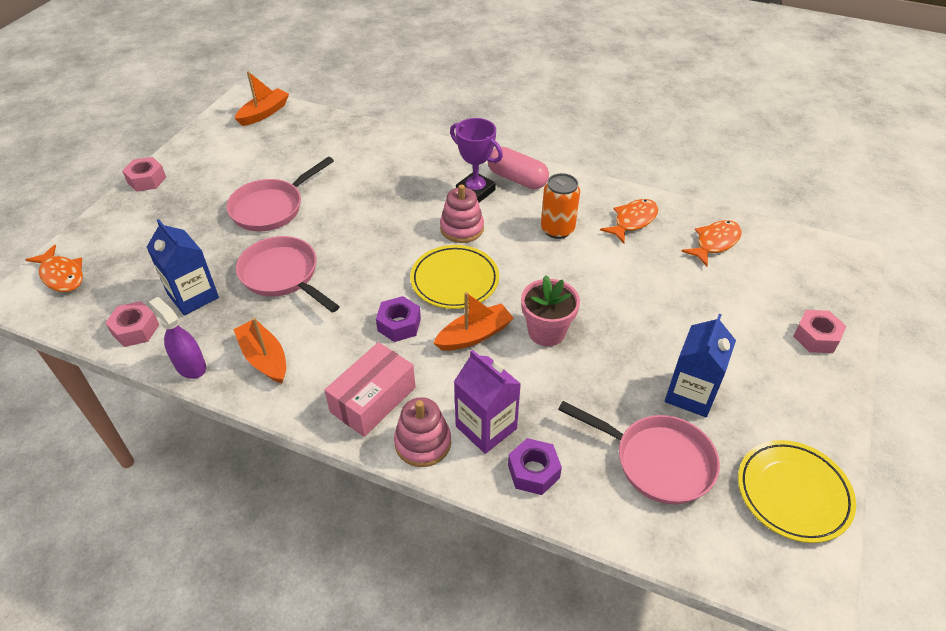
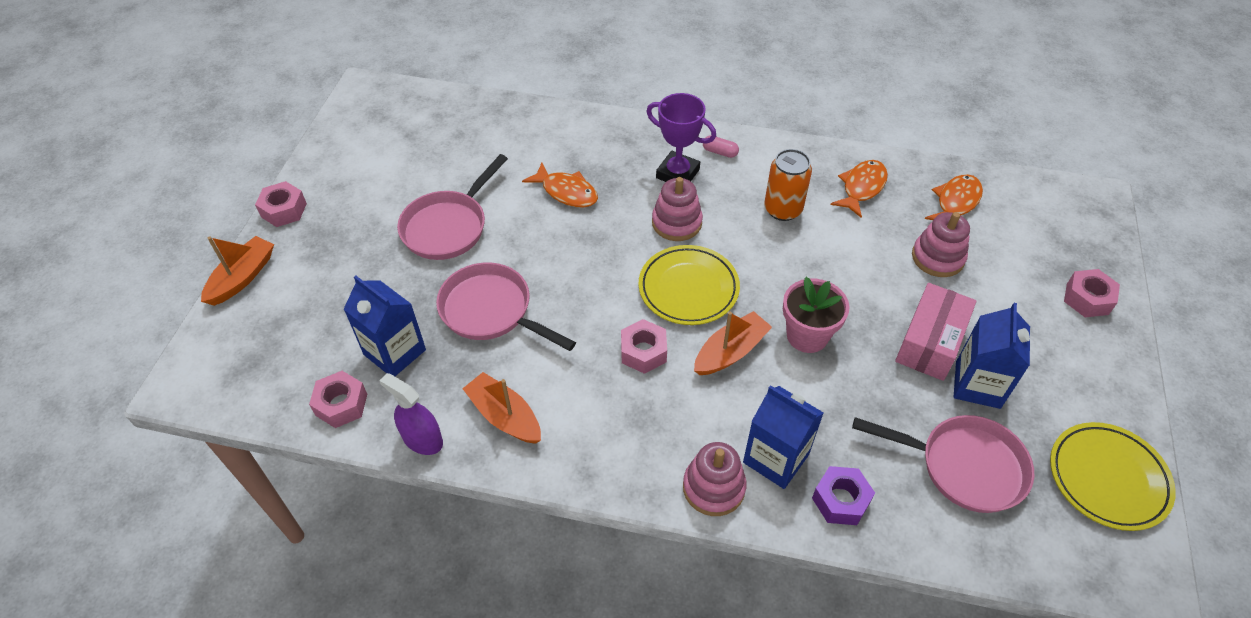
camera: 10 degrees left, 5 degrees up
orange fish [25,245,83,292] -> orange fish moved to [522,163,598,208]
orange boat [235,71,289,126] -> orange boat moved to [201,236,274,306]
pink box [324,342,416,437] -> pink box moved to [895,283,977,381]
purple nut [376,296,421,342] -> pink nut [621,319,667,374]
purple carton [454,350,521,454] -> blue carton [743,385,824,489]
pink capsule [488,147,549,189] -> pink capsule [703,135,739,158], size x0.49
none -> pink stacking toy [912,212,970,277]

